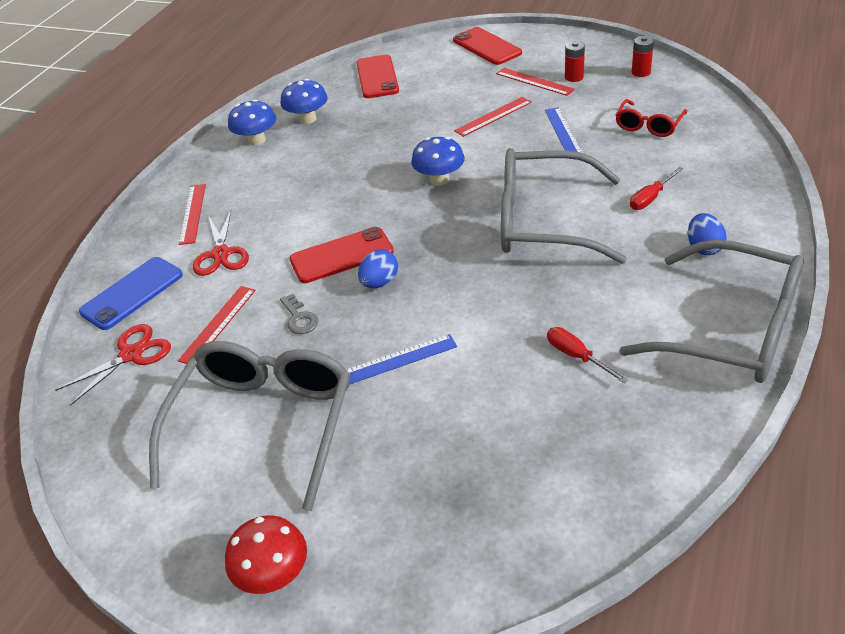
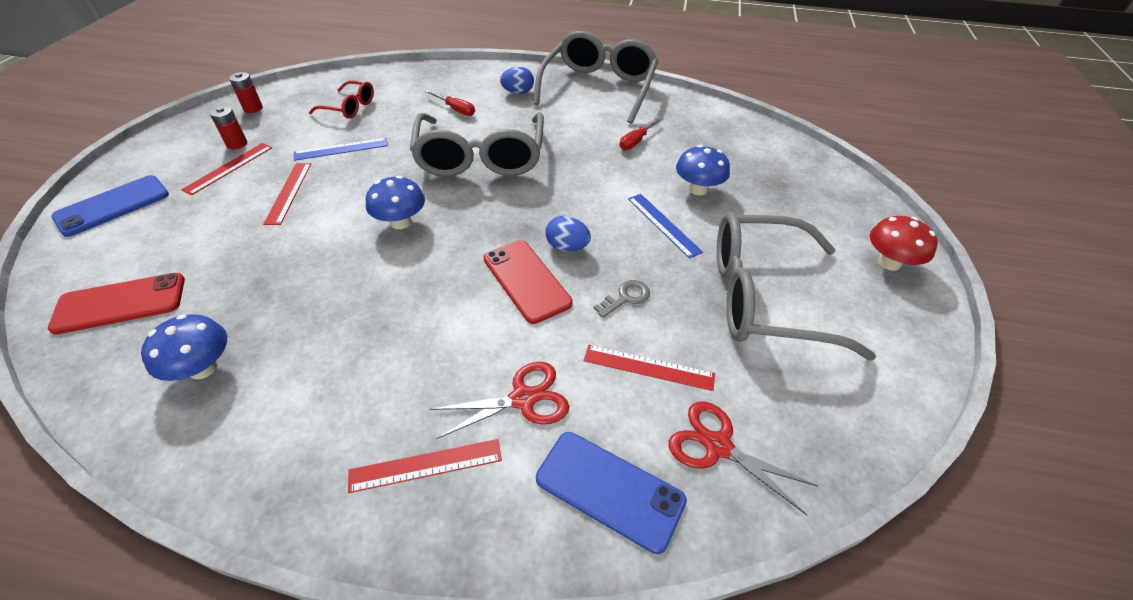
camera: 105 degrees left, 5 degrees up
blue mushroom [228,100,276,146] -> blue mushroom moved to [676,145,730,195]
red phone [453,27,522,65] -> blue phone [52,175,169,237]
red ruler [454,97,532,137] -> red ruler turned 45 degrees clockwise [263,163,311,225]

